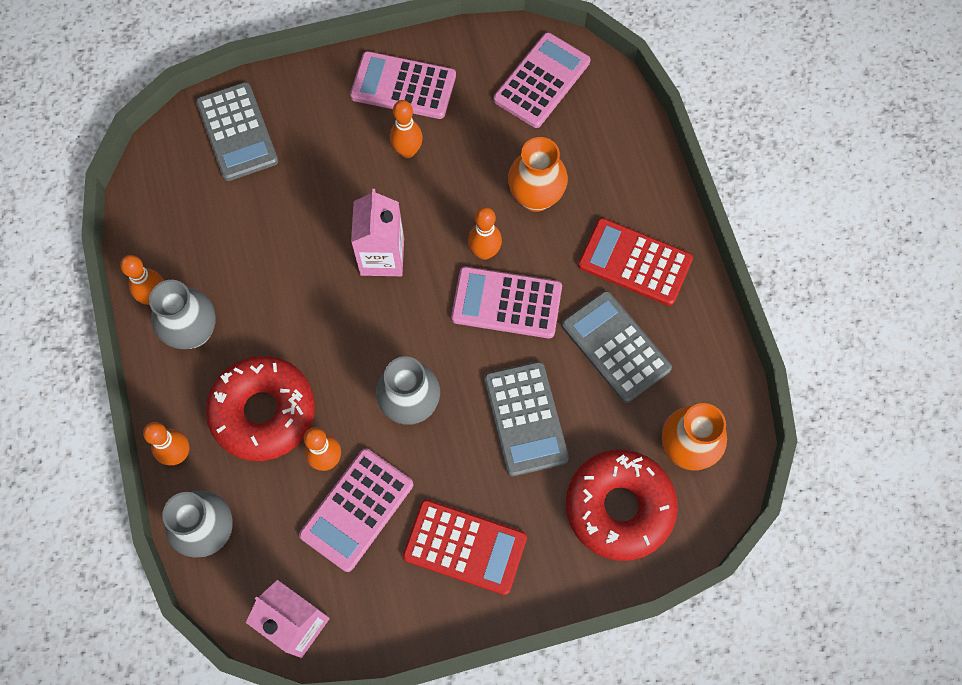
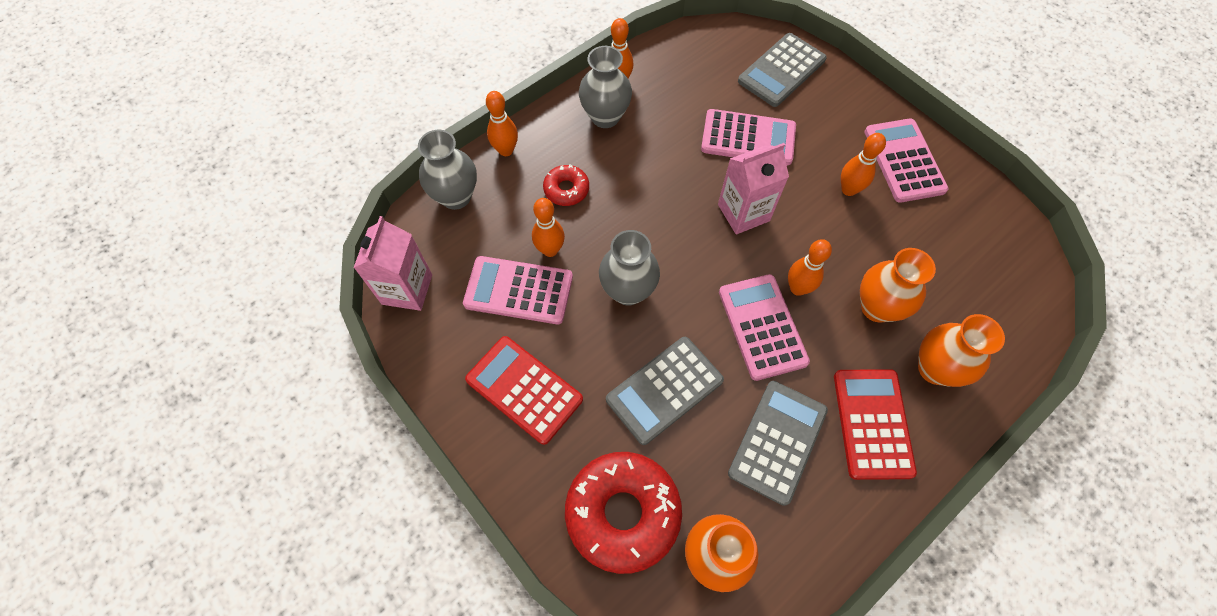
camera: 65 degrees right, 5 degrees down
red donut [206,356,315,461] -> red donut [543,165,589,206], size x0.50
red calculator [403,500,527,595] -> red calculator turned 135 degrees clockwise [465,336,583,445]
pink calculator [494,32,590,128] -> pink calculator moved to [701,109,796,165]
none -> orange vase [918,314,1005,387]

